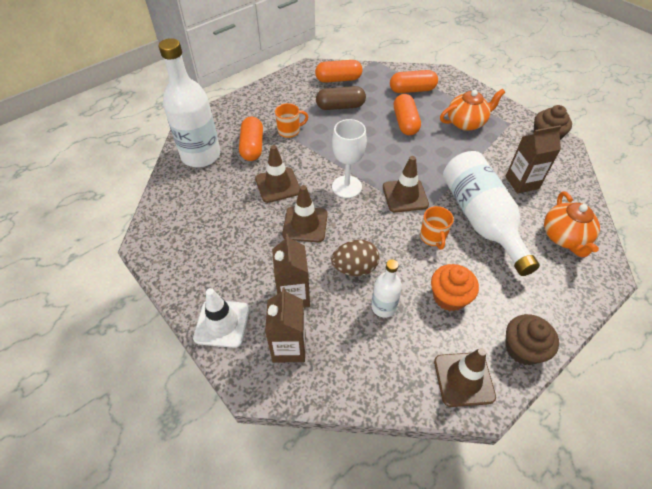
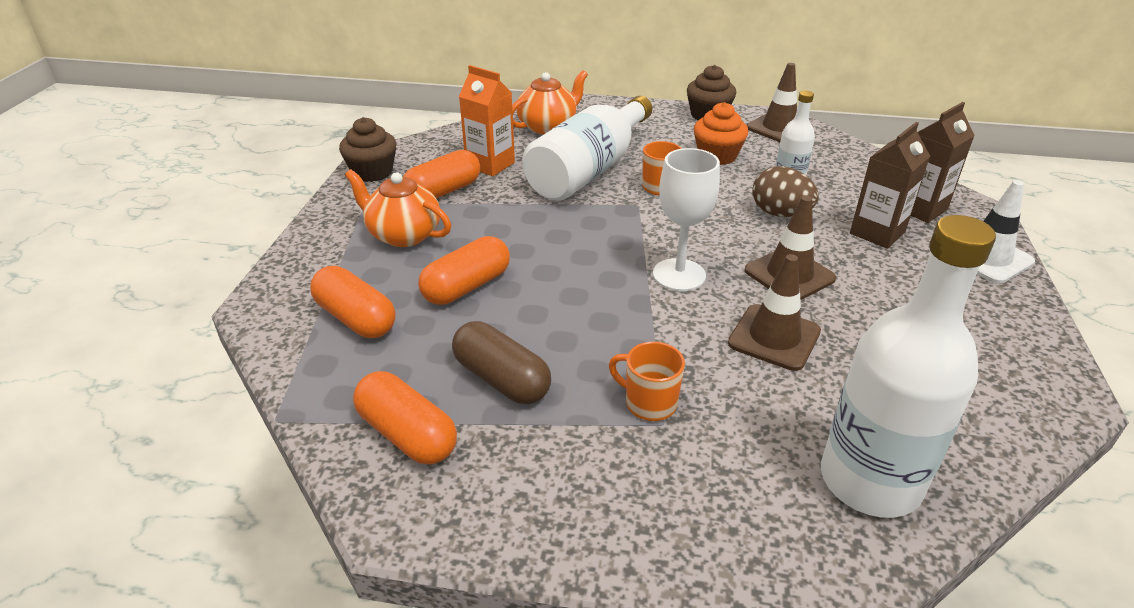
camera: 130 degrees left, 15 degrees down
orange capsule [239,117,263,161] -> orange capsule moved to [403,150,480,198]
brown traffic cone [383,156,429,213] -> none
brown carton [505,125,561,194] -> orange carton [459,65,515,176]

